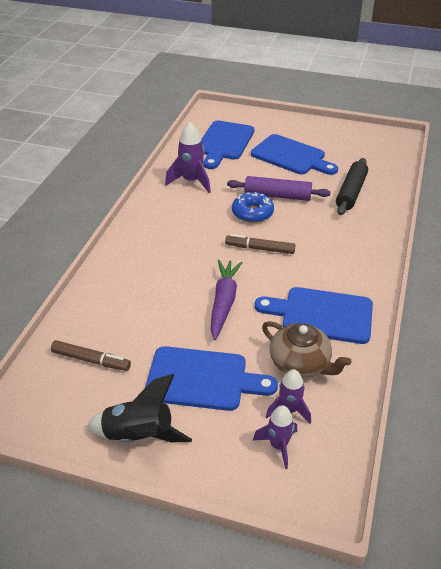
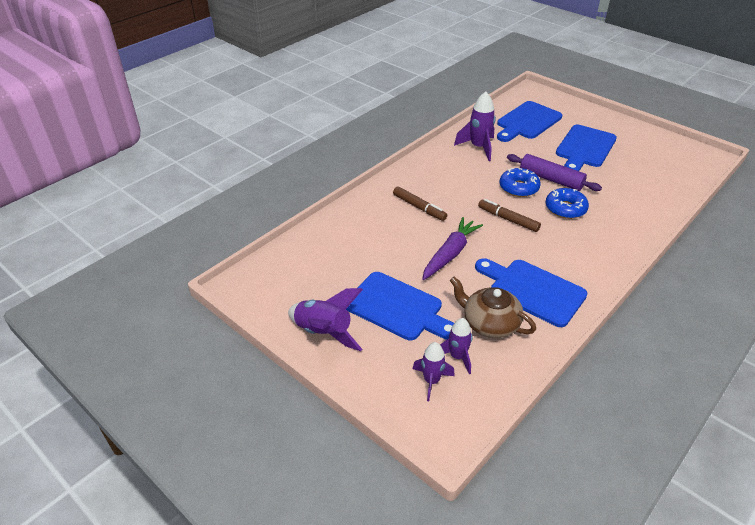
camera: 25 degrees right, 0 degrees up
brown marker [51,340,131,371] -> brown marker moved to [393,186,447,221]
black rocket [87,374,192,443] -> purple rocket [288,288,363,351]
blue cutting board [251,134,338,175] -> blue cutting board turned 60 degrees clockwise [556,125,617,171]
brown teapot [262,321,352,378] -> brown teapot turned 150 degrees clockwise [450,277,536,338]
black rolling pin [336,158,368,215] -> none
none -> blue donut [546,188,589,219]

